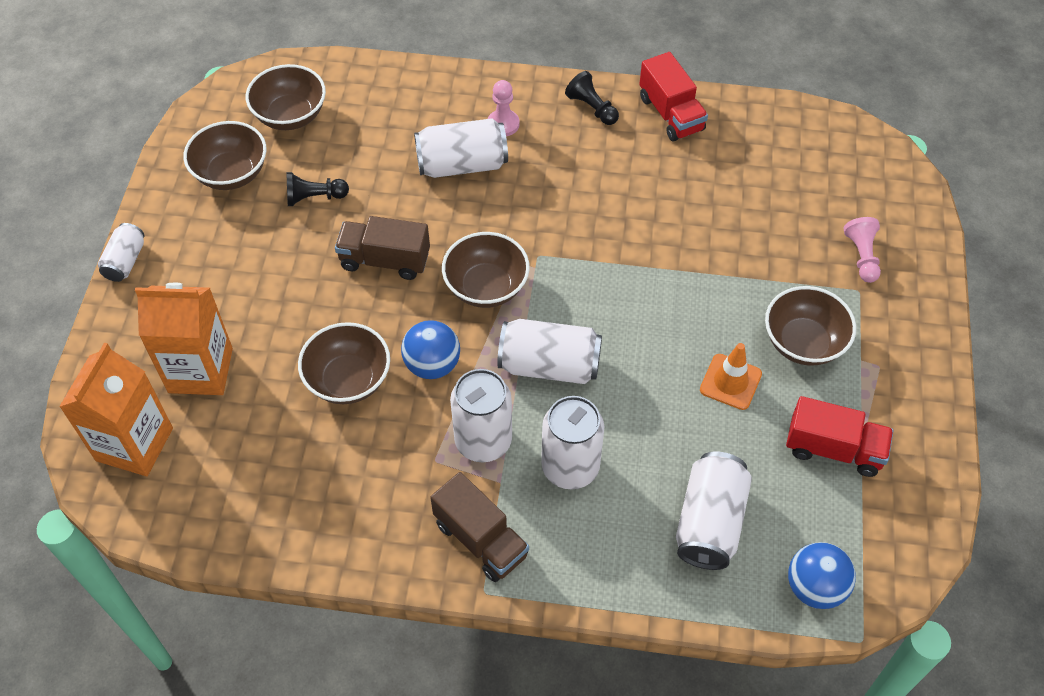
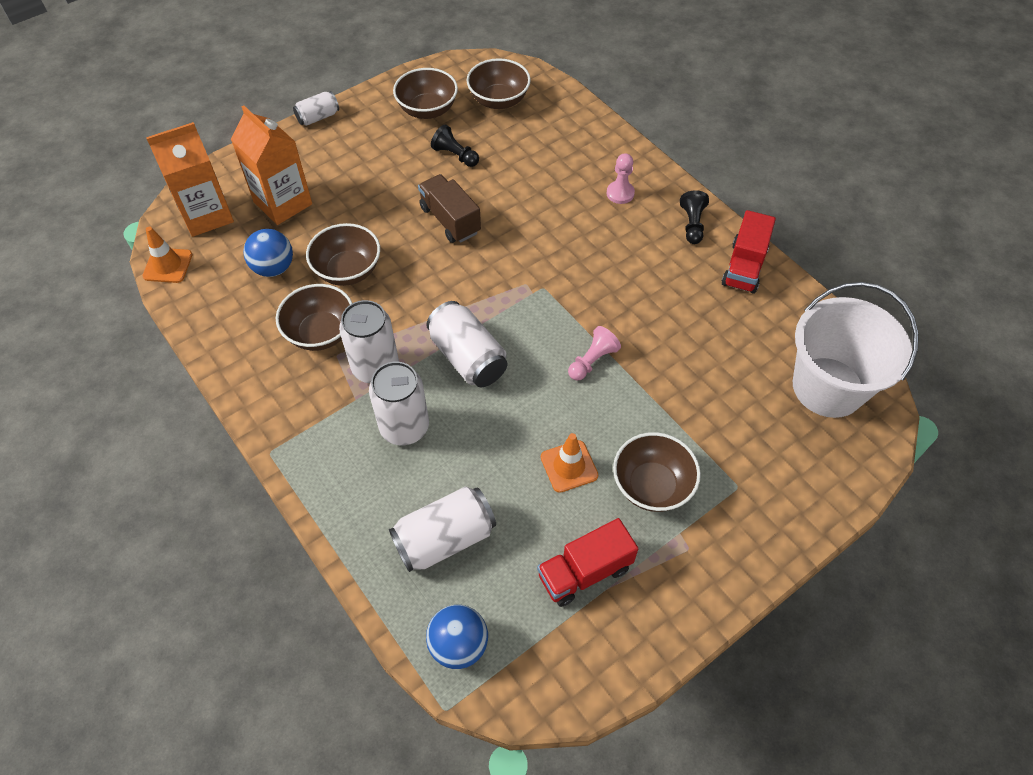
camera: 45 degrees right, 0 degrees up
blue ball [401,320,460,379] -> blue ball moved to [243,229,293,277]
white can [414,118,508,178] -> none
brown truck [430,472,529,582] -> none
brown bowl [442,232,530,308] -> brown bowl moved to [276,284,352,351]
red truck [786,396,894,477] -> red truck turned 90 degrees clockwise [537,518,638,607]
pink pawn [844,217,881,283] -> pink pawn moved to [568,326,621,381]
none -> orange traffic cone [142,227,193,283]
none -> white bucket [793,282,919,418]

